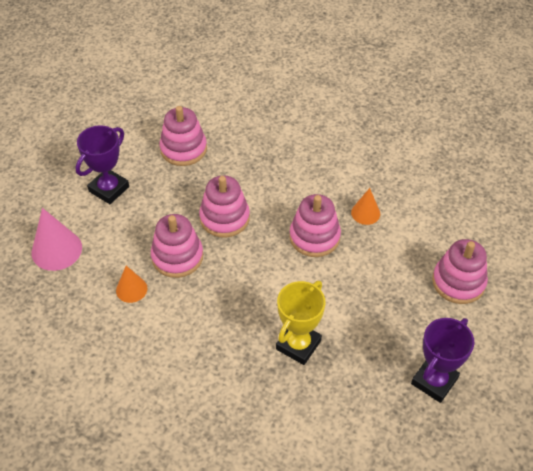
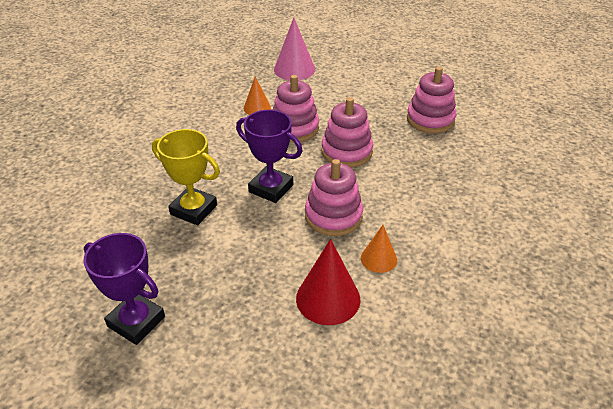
camera: 85 degrees right, 10 degrees down
purple trophy [75,125,129,204] -> purple trophy moved to [236,110,303,203]
pink stacking toy [432,239,488,304] -> none
none -> red cone [296,239,361,325]

